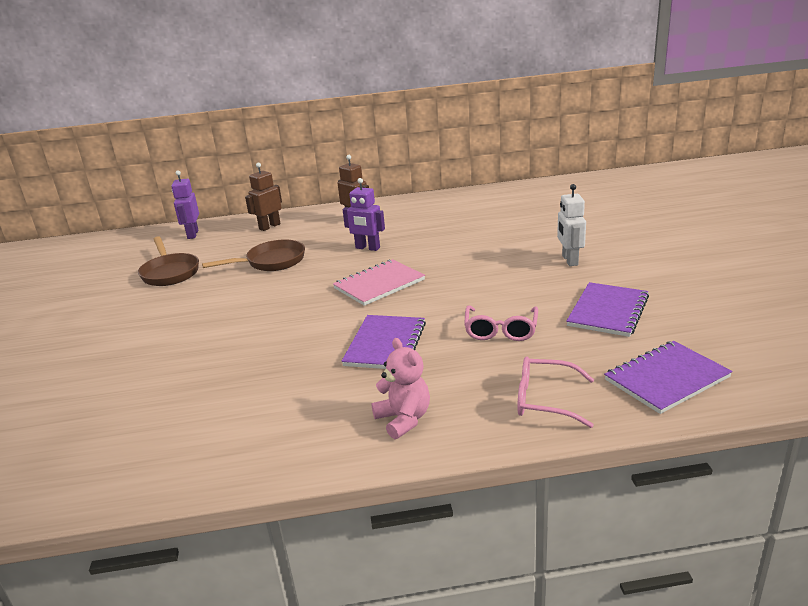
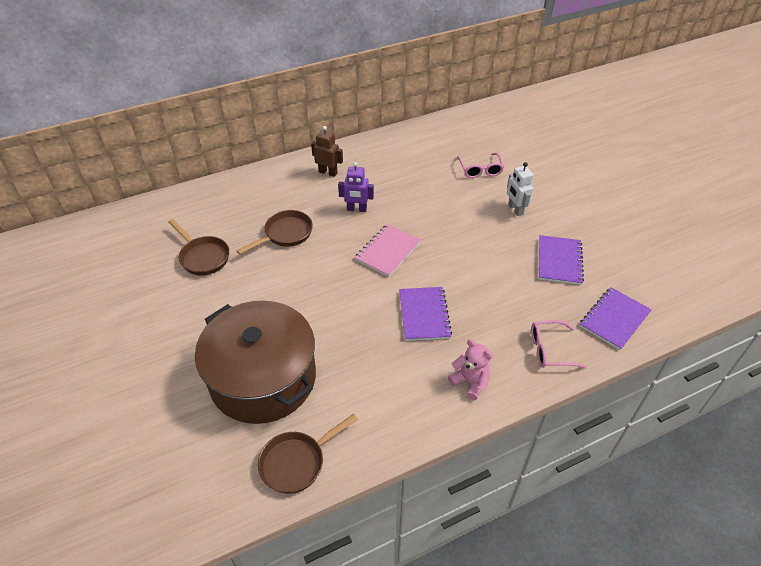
camera: 20 degrees left, 20 degrees up
purple robot [171,171,199,239] -> none
brown robot [245,163,282,231] -> none
pink glasses [464,305,538,341] -> pink glasses moved to [457,153,504,178]
none -> brown pot [195,301,316,424]
none -> brown pan [258,414,358,494]

